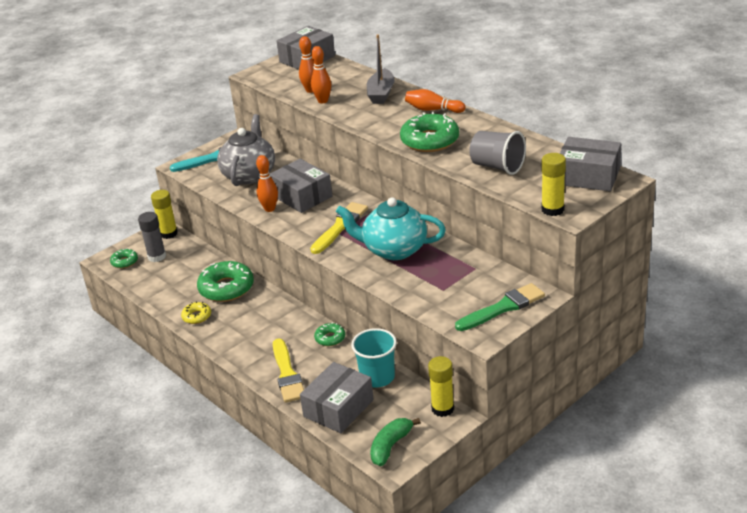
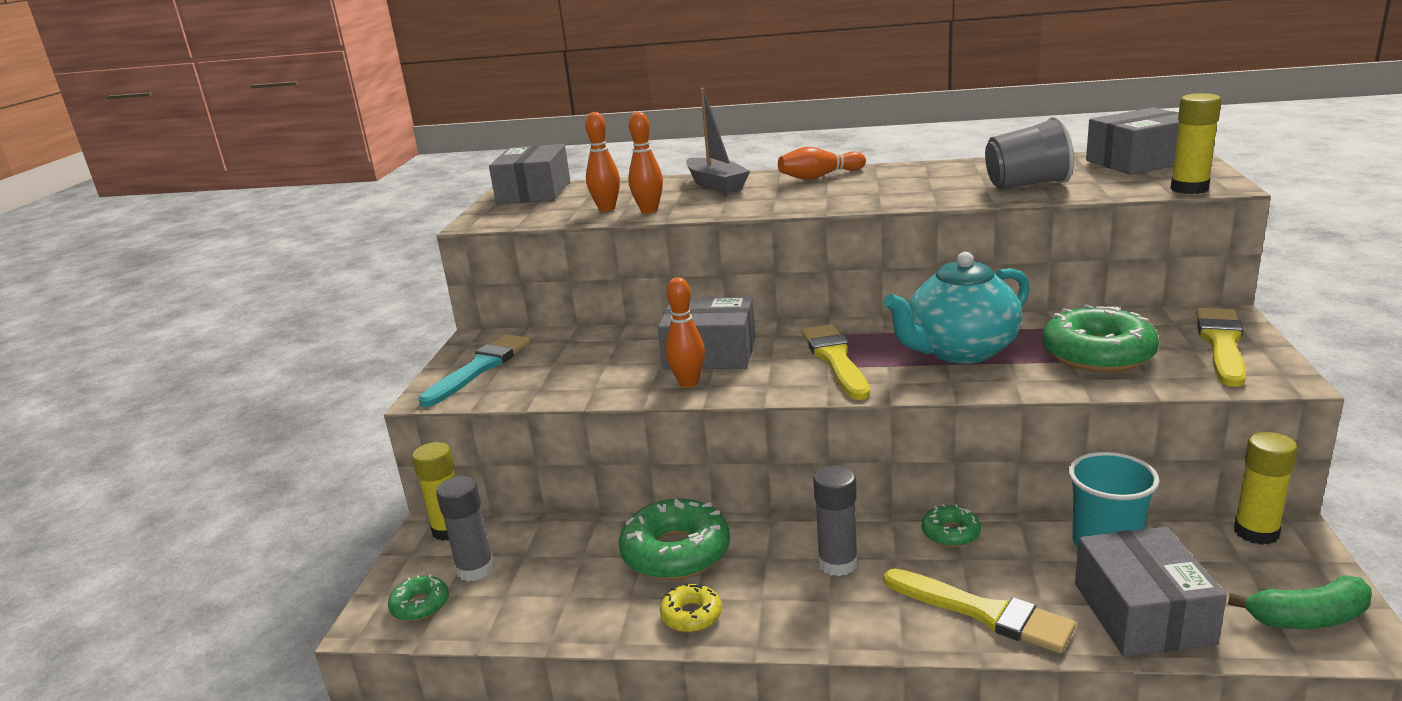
camera: 40 degrees left, 10 degrees down
grey teapot [217,114,275,186] -> none
green banana [370,418,421,466] -> green banana turned 90 degrees counterclockwise [1228,575,1372,629]
green donut [400,112,459,152] -> green donut moved to [1042,304,1159,372]
green brush [455,283,545,331] -> yellow brush [1196,308,1246,387]
none -> grey glue stick [813,465,858,576]

